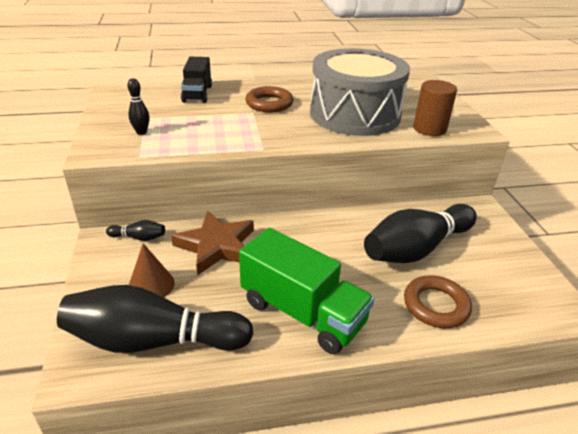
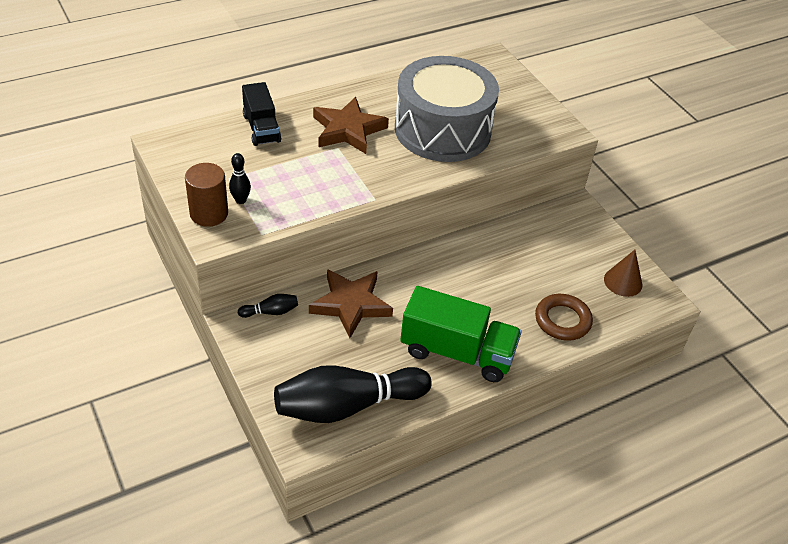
camera: 20 degrees left, 10 degrees up
brown cone [129,243,175,298] -> brown cone moved to [604,250,642,297]
brown ring [245,86,293,112] -> brown star [313,97,389,154]
black bowling pin [364,204,477,263] -> none
brown cylinder [413,80,457,136] -> brown cylinder moved to [185,163,228,227]

